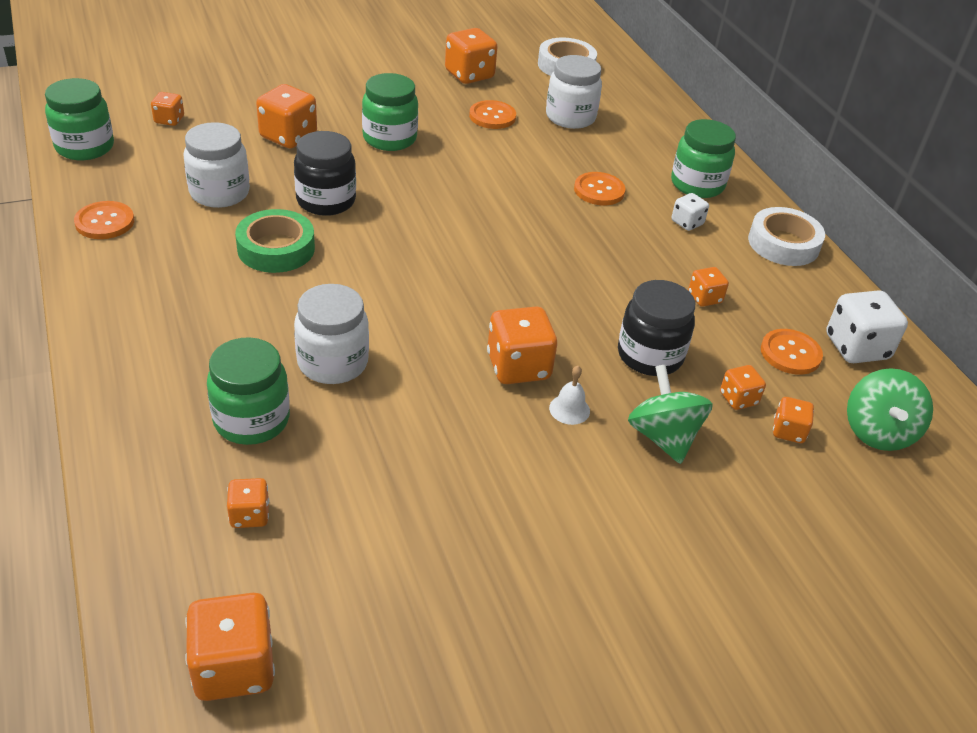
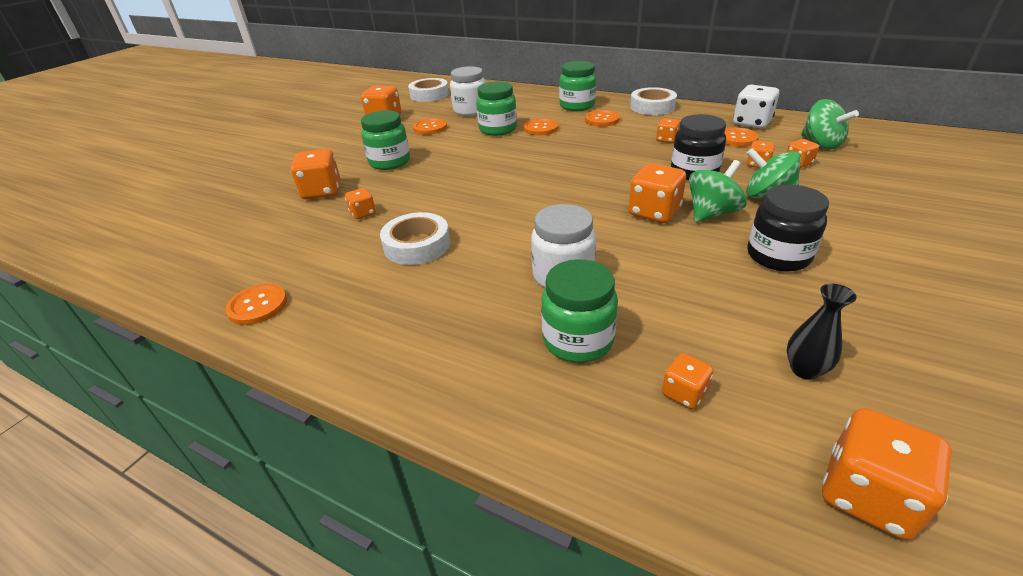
camera: 35 degrees left, 5 degrees down
green jar [45,78,114,160] -> green jar moved to [476,82,517,136]
orange dice [151,92,184,126] -> orange dice moved to [345,188,376,219]
white jar [184,122,250,208] -> none
green tape [235,209,315,273] -> white tape [380,212,450,265]
black jar [294,131,356,216] -> black jar moved to [747,184,829,272]
white bell [549,366,590,425] -> green spinning top [689,160,747,222]
white dice [672,193,709,231] -> orange button [585,110,620,126]
none -> black vase [787,284,857,380]

